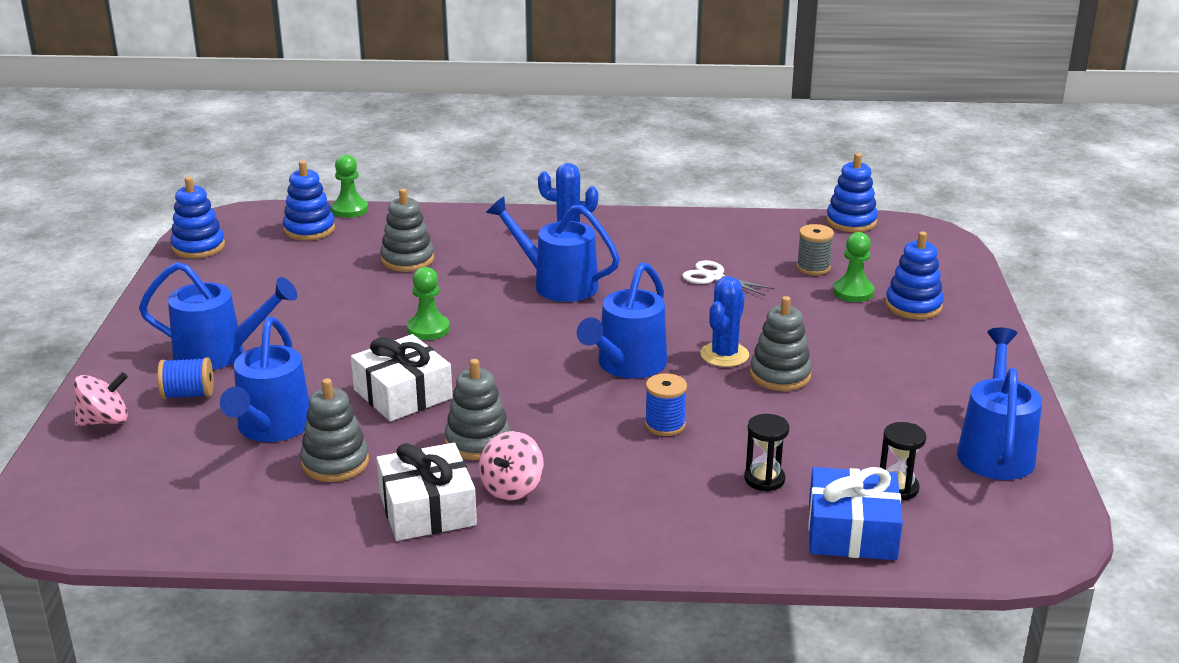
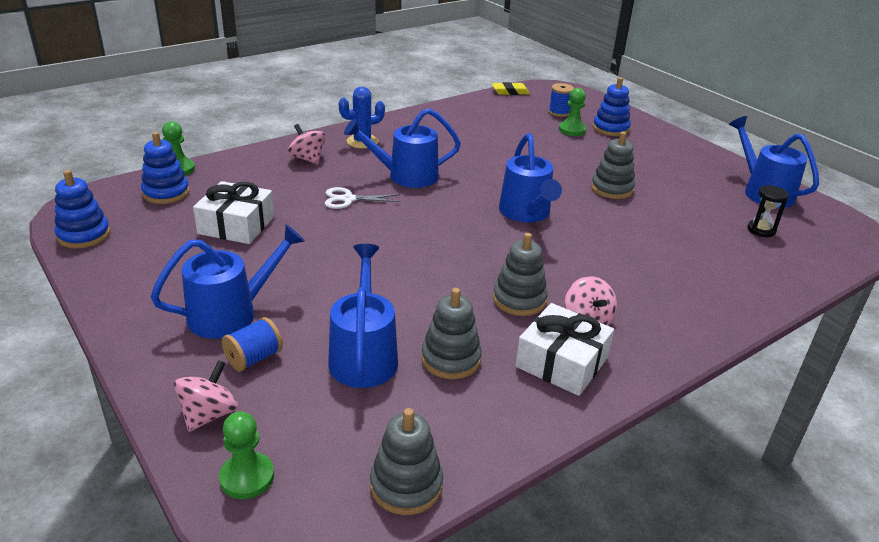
camera: 40 degrees left, 5 degrees up
blue watering can [220,317,310,442] -> blue watering can turned 150 degrees counterclockwise [328,244,398,388]
white gift [351,334,453,422] -> white gift moved to [193,181,274,244]
grey stacking toy [380,188,434,272] -> grey stacking toy moved to [370,408,443,515]
green pawn [407,267,450,340] -> green pawn moved to [219,411,274,499]
blue spool [645,373,687,436] -> blue spool moved to [548,83,574,117]
white scissors [682,260,775,296] -> white scissors moved to [325,187,400,209]
blue cactus [700,276,749,367] -> none
black hourglass [744,414,789,492] -> none
grey spool [797,224,834,275] -> none
blue gift [808,467,903,560] -> none
blue stacking toy [826,153,878,232] -> yellow eraser [492,82,530,95]
none -> pink spinning top [288,124,325,164]

